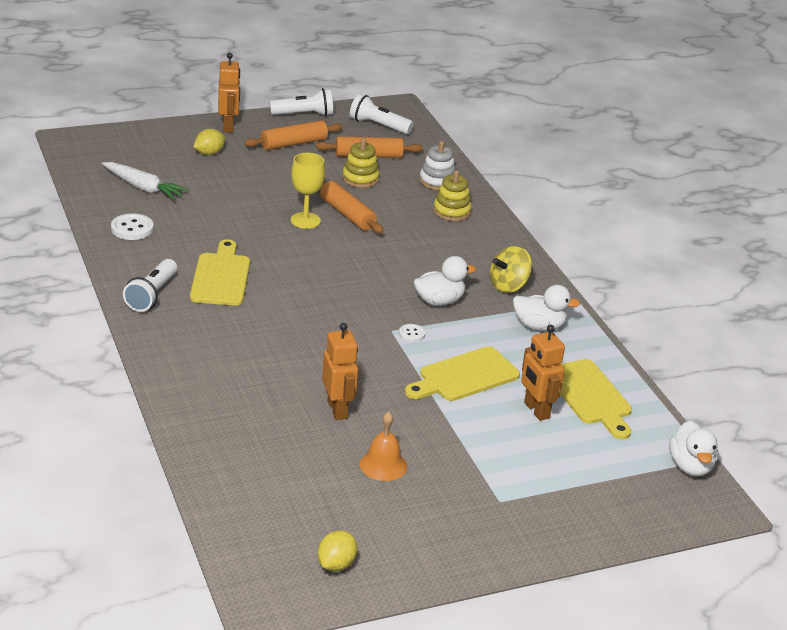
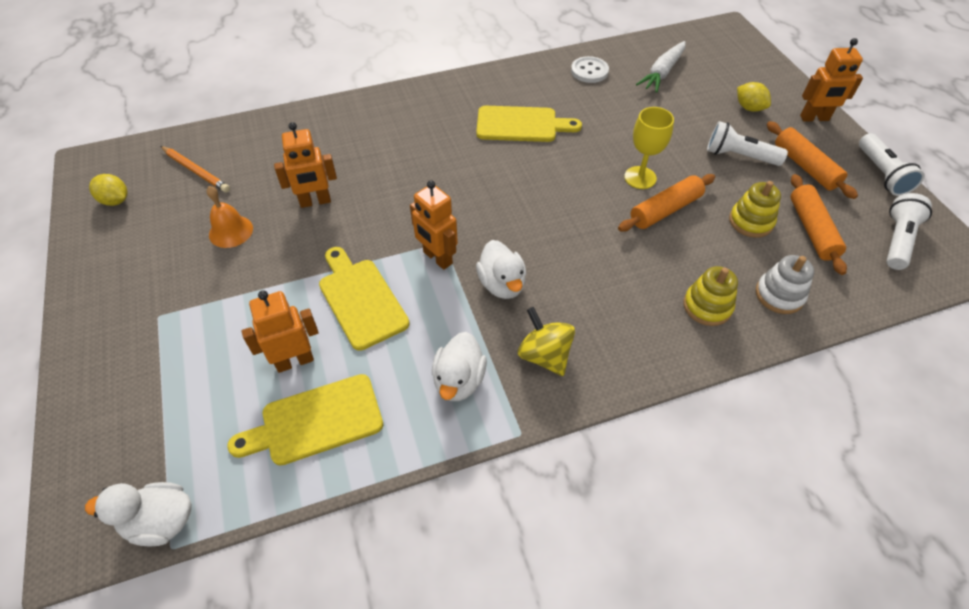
camera: 95 degrees right, 20 degrees up
white flashlight [123,259,177,312] -> white flashlight moved to [707,121,788,166]
white button [399,324,425,342] -> orange robot [410,180,458,270]
none -> orange pencil [160,146,230,193]

